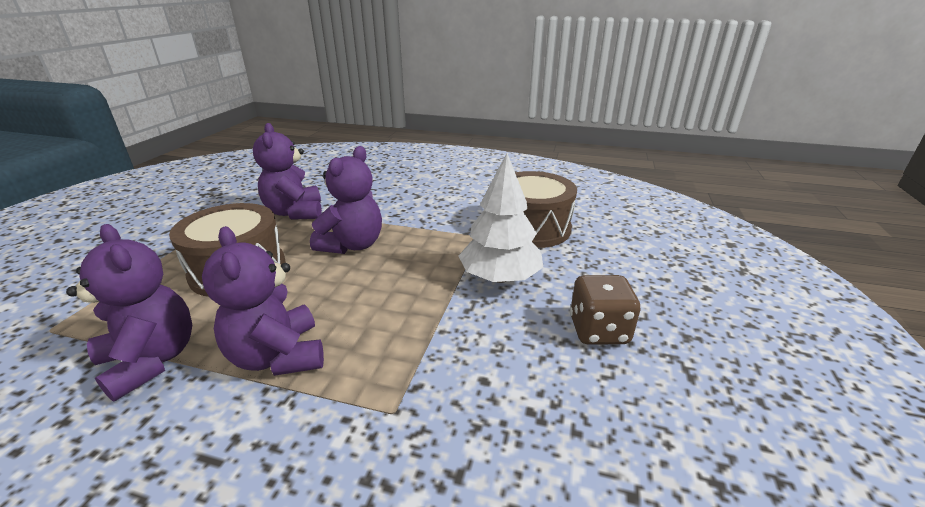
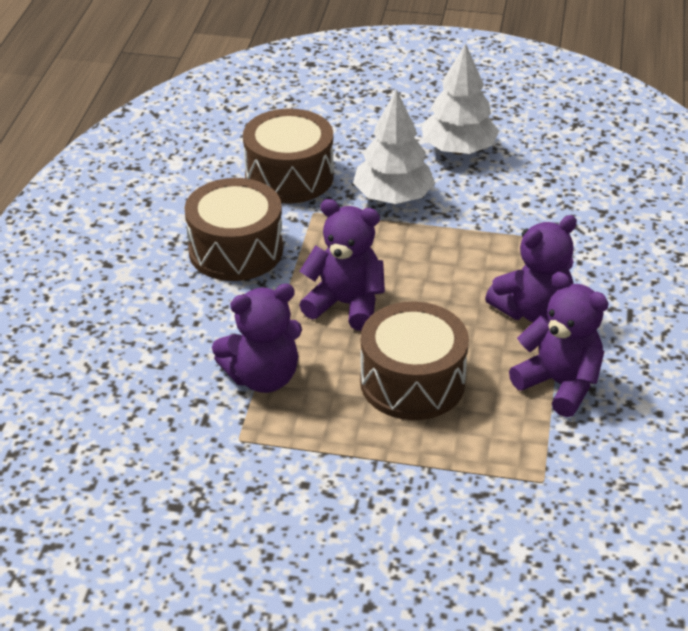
camera: 95 degrees left, 10 degrees up
purple teddy bear [66,224,192,402] -> purple teddy bear turned 90 degrees clockwise [509,272,609,417]
brown dice [570,275,641,345] -> white tree [422,43,499,154]
none -> brown drum [185,178,283,281]

